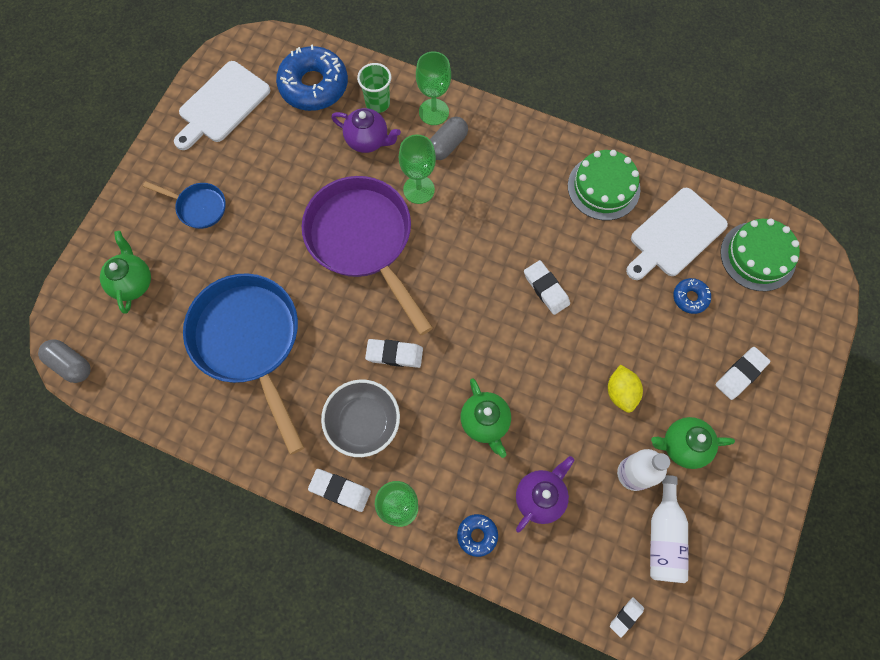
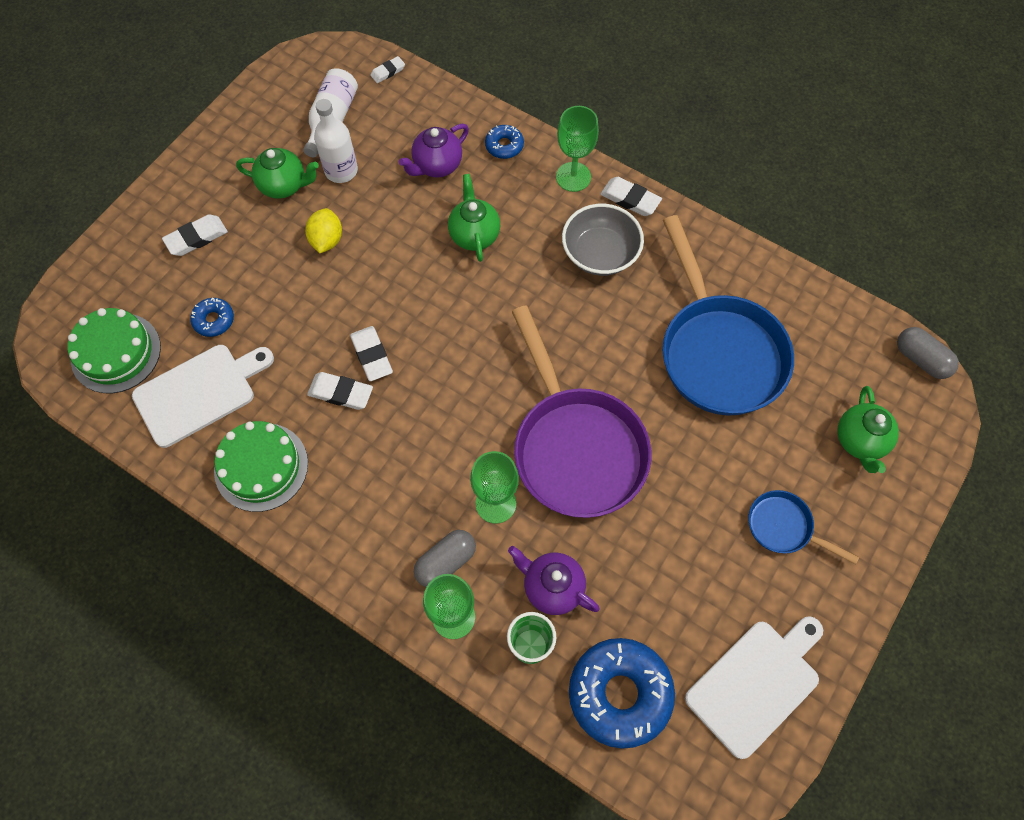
camera: 170 degrees left, 5 degrees down
white eraser [365,339,423,368] -> white eraser moved to [307,372,373,410]

